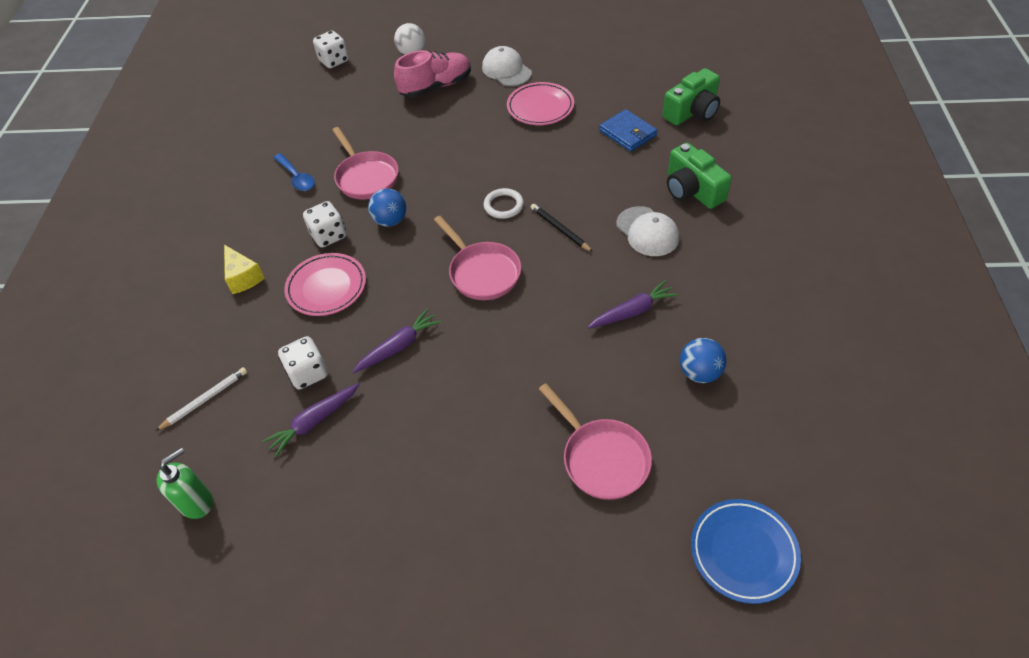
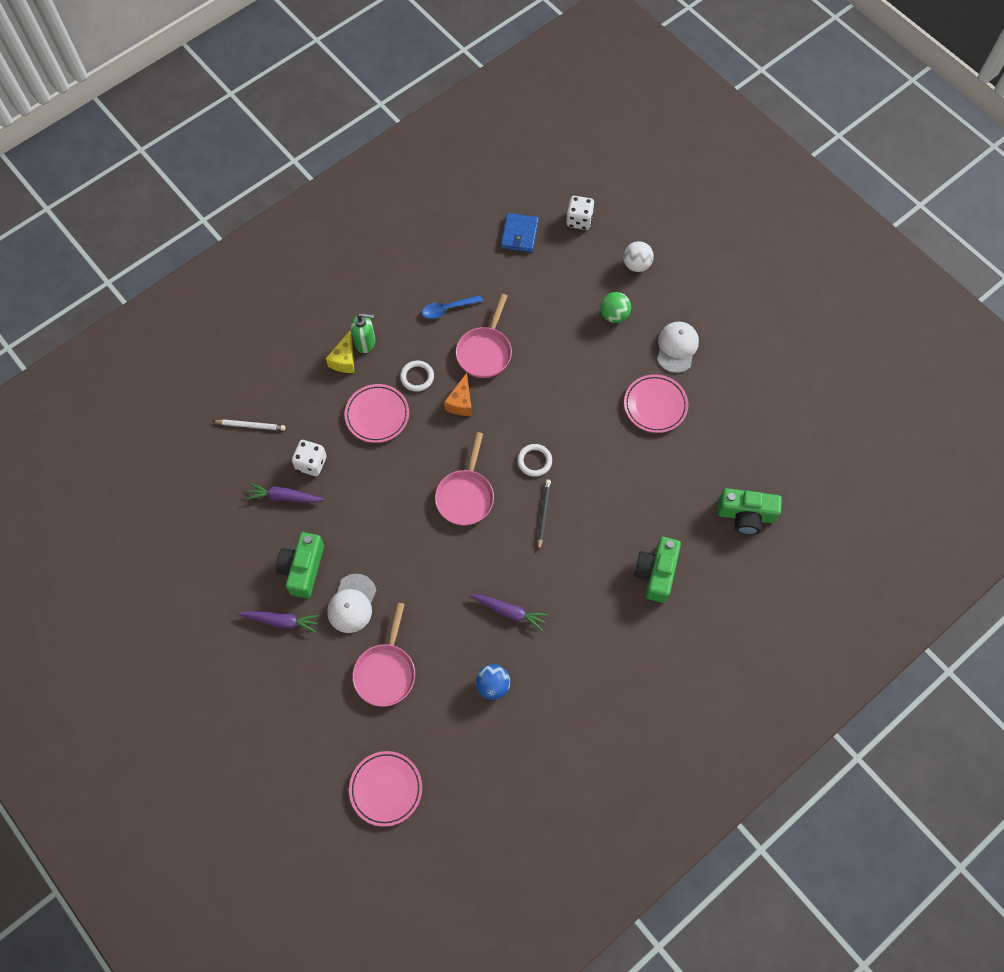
camera: 45 degrees right, 15 degrees up
green soap dispenser [157,448,213,519] -> green soap dispenser moved to [351,313,375,353]
blue spoon [273,153,315,191] -> blue spoon turned 60 degrees clockwise [422,295,483,319]
white dice [303,201,346,248] -> white ring [400,361,434,392]
purple carrot [352,309,441,373] -> purple carrot moved to [238,611,320,633]
blue ball [368,188,406,227] -> orange cheese [444,373,472,416]
pink shoe [394,50,471,98] -> green ball [600,292,631,323]
blue wallet [599,109,657,152] -> blue wallet moved to [501,213,539,252]
white cap [616,206,679,256] -> white cap moved to [327,574,376,633]
blue plate [691,499,801,604] -> pink plate [349,751,422,827]
none -> green camera [276,532,324,598]

